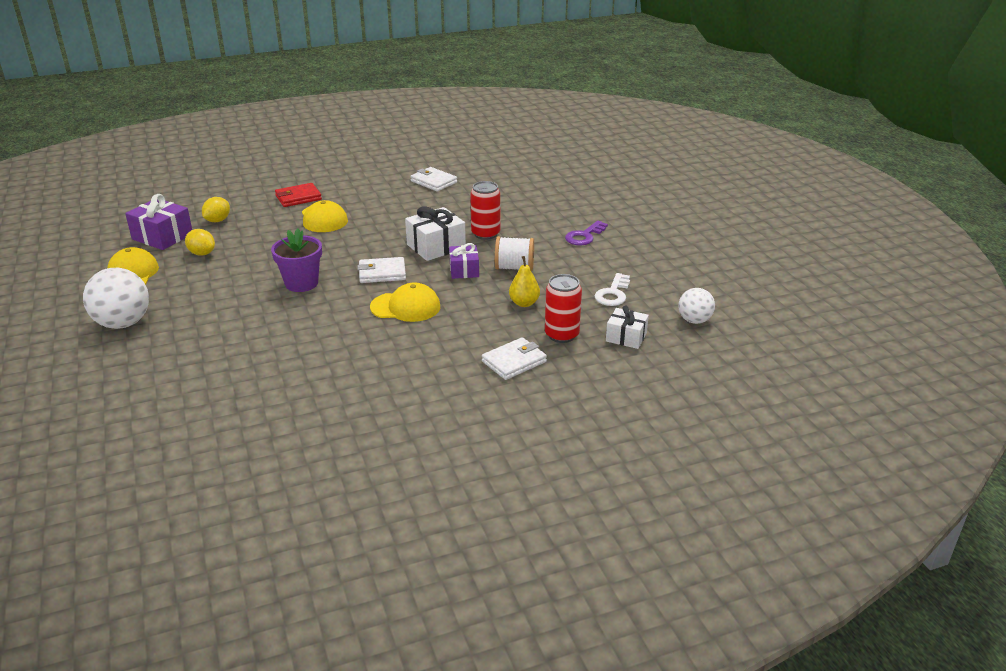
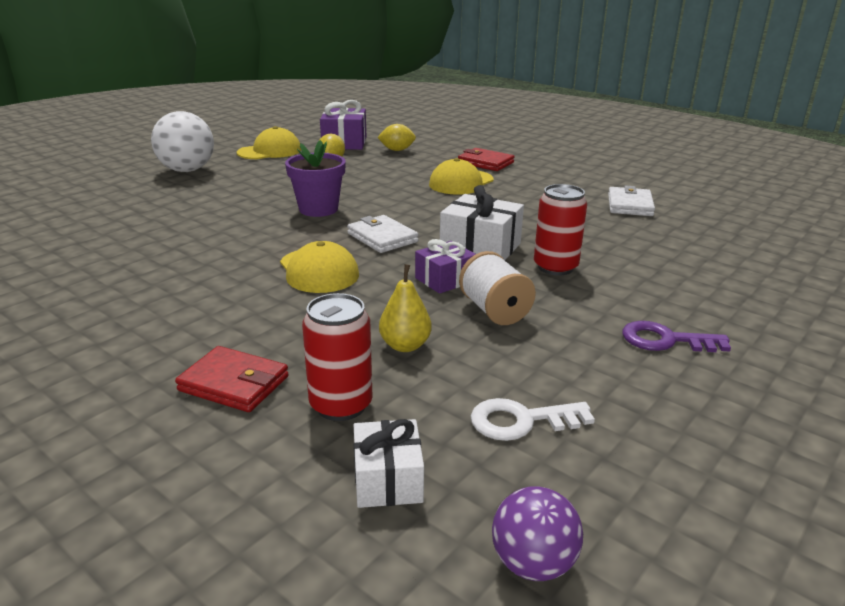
camera: 60 degrees right, 5 degrees down
white wallet [482,337,547,380] -> red wallet [175,346,289,412]
white ball [678,288,715,324] -> purple ball [492,486,583,581]

